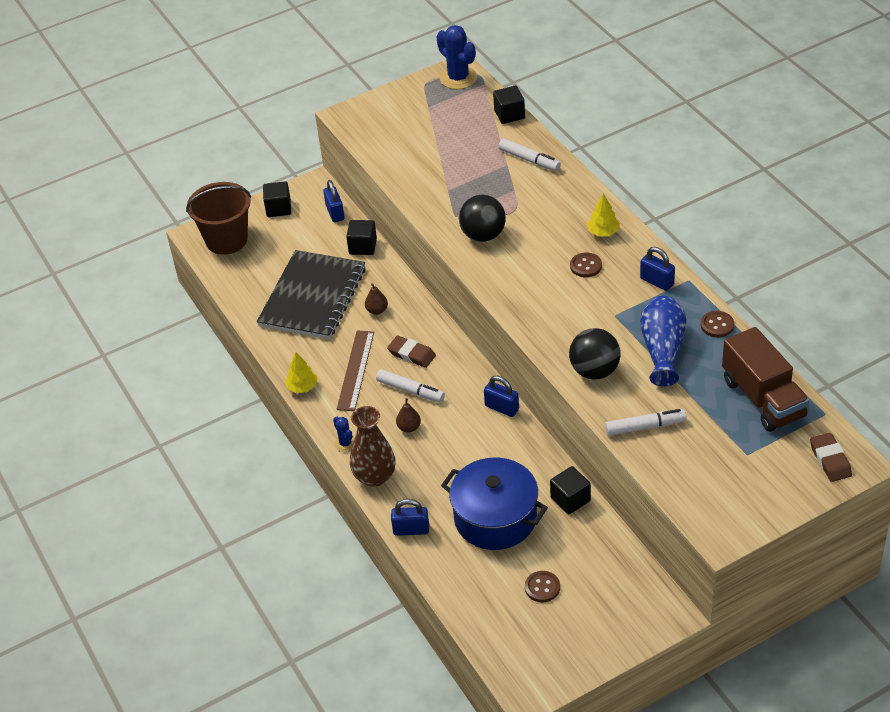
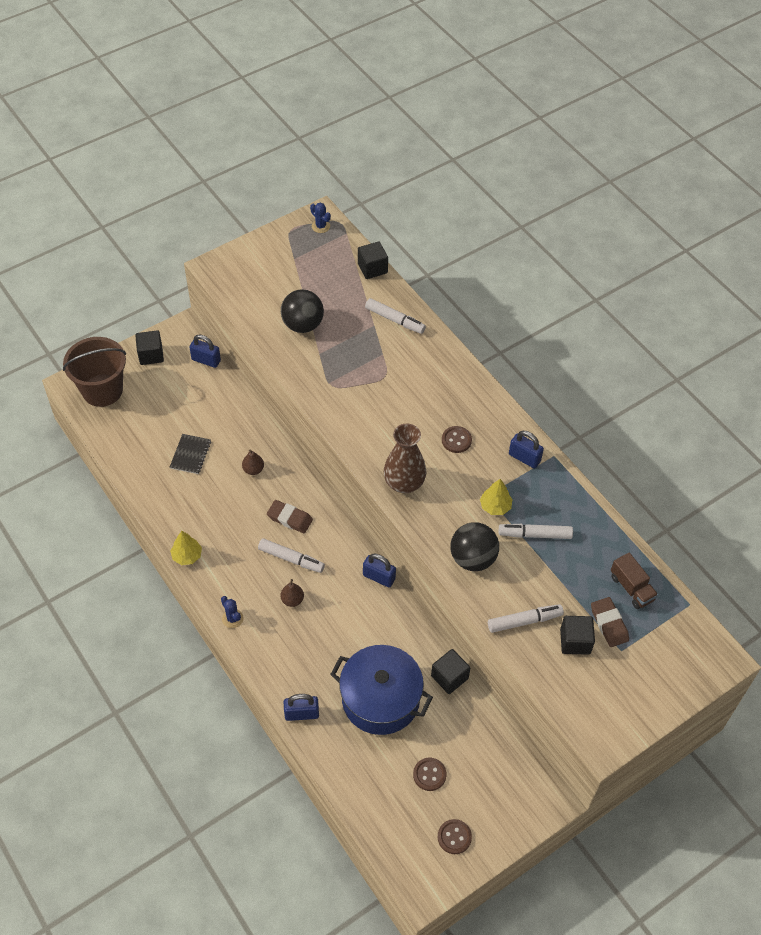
camera: 10 degrees left, 10 degrees up
black notebook [257,250,366,339] -> black notebook [170,434,211,474], size x0.41
blue padlock [323,180,345,222] -> blue padlock turned 45 degrees counterclockwise [189,335,221,368]
brown ruler [337,331,374,411] -> none
black cube [346,220,377,255] -> black cube moved to [560,616,595,655]
brown vase [350,406,396,487] -> brown vase moved to [384,424,427,493]
blue cactus [436,25,477,89] -> blue cactus [310,202,331,233], size x0.52
black ball [459,195,506,242] -> black ball moved to [281,289,324,333]
yellow tree [587,194,620,236] -> yellow tree moved to [480,479,513,515]
blue vase [640,296,687,386] -> white marker [499,524,573,539]
brown button [701,311,734,337] -> brown button moved to [438,819,472,854]
brown truck [722,327,809,432] -> brown truck [611,552,658,609], size x0.55
brown eraser [810,433,852,482] -> brown eraser moved to [591,597,629,647]

